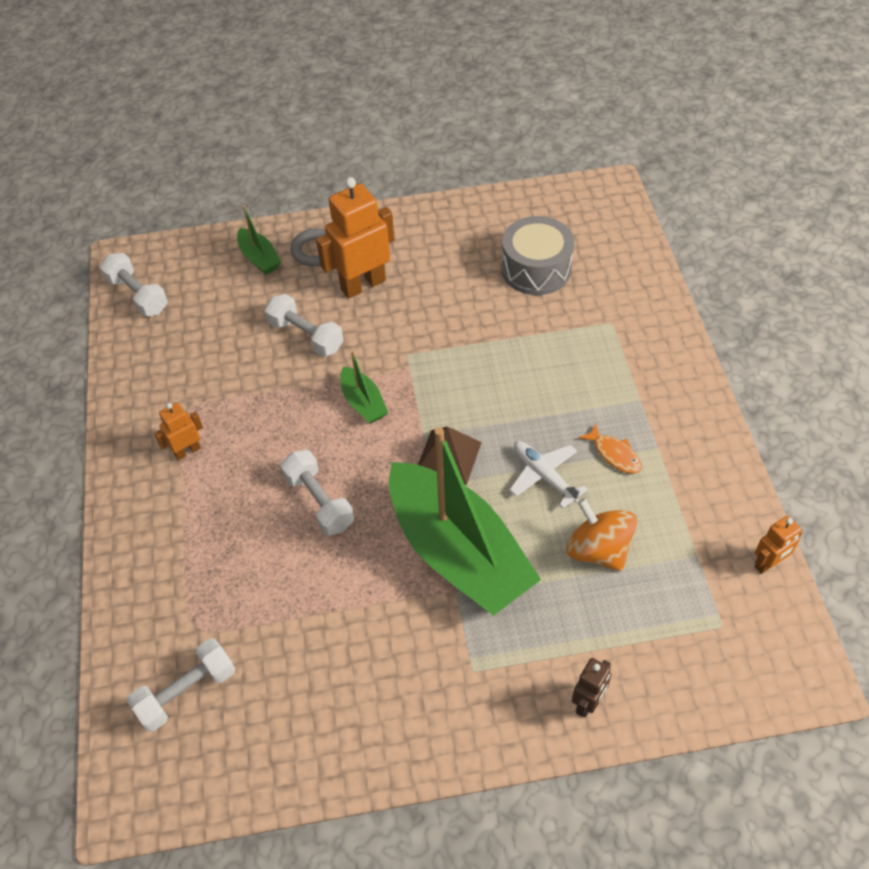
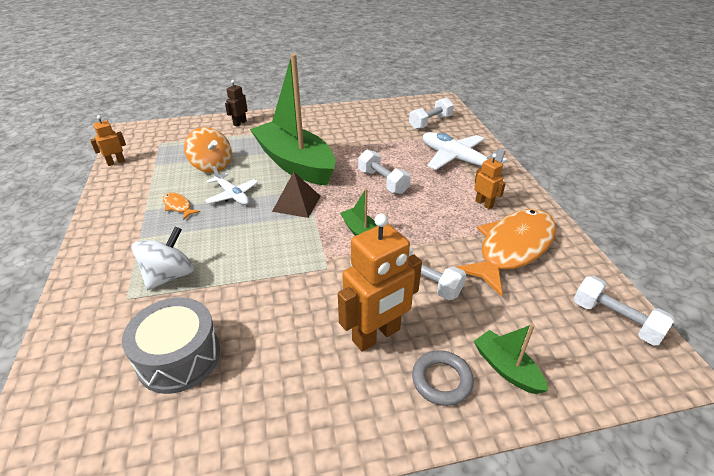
camera: 175 degrees right, 15 degrees down
orange robot [154,403,203,460] -> orange robot turned 90 degrees counterclockwise [474,154,506,209]
none -> white spinning top [131,227,194,290]
none -> white plane [423,132,507,170]
none -> orange fish [456,209,556,297]

